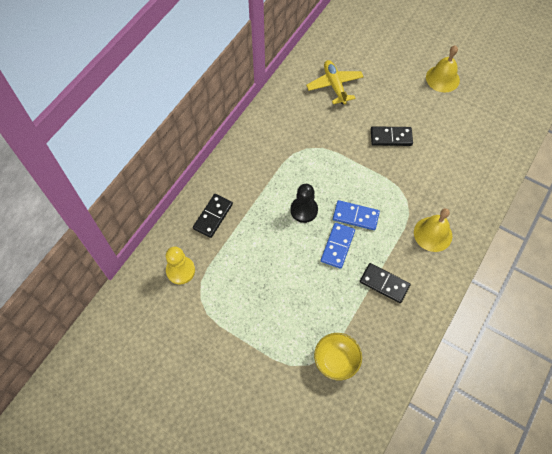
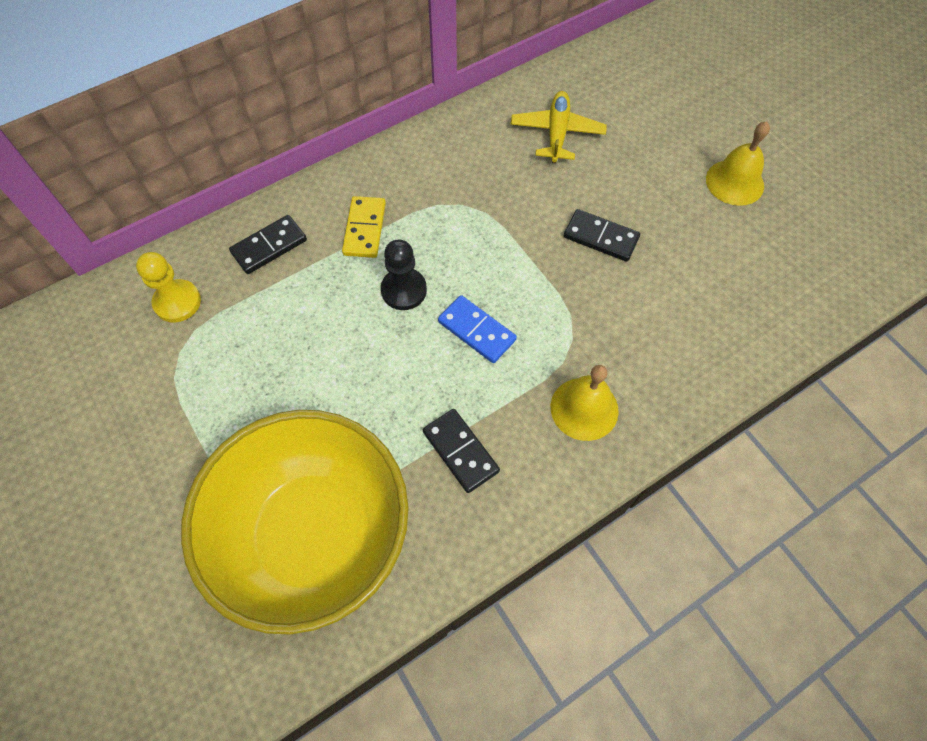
camera: 25 degrees right, 0 degrees up
yellow bowl [314,333,362,380] -> yellow bowl [181,410,409,635], size x2.47
blue domino [321,223,355,269] -> none
none -> yellow domino [342,196,386,258]

